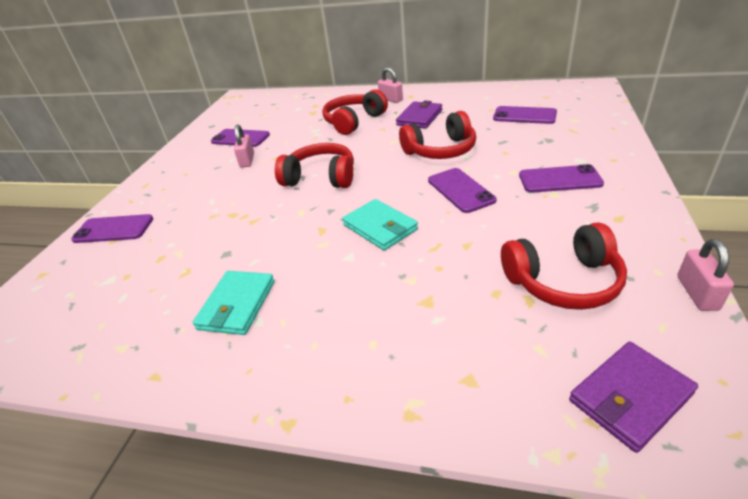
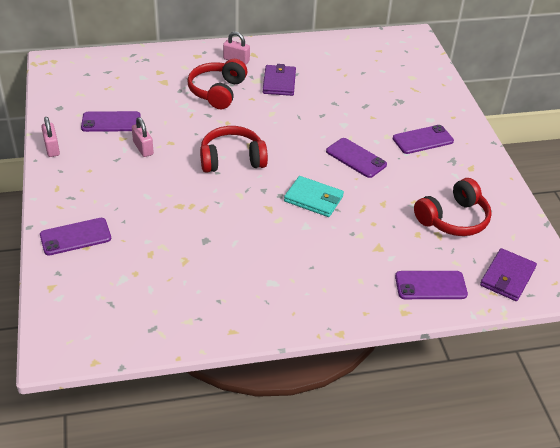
camera: 30 degrees left, 5 degrees up
turquoise wallet [192,271,275,335] -> none
red headphones [399,111,476,159] -> none
purple phone [493,106,557,124] -> purple phone moved to [395,271,468,299]
pink padlock [677,239,734,311] -> pink padlock moved to [41,117,60,157]

